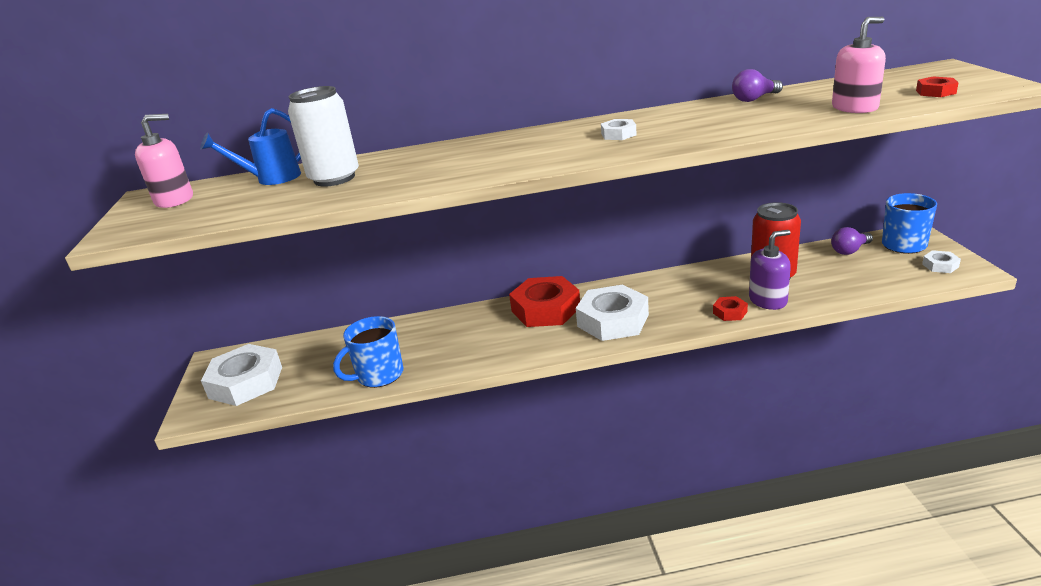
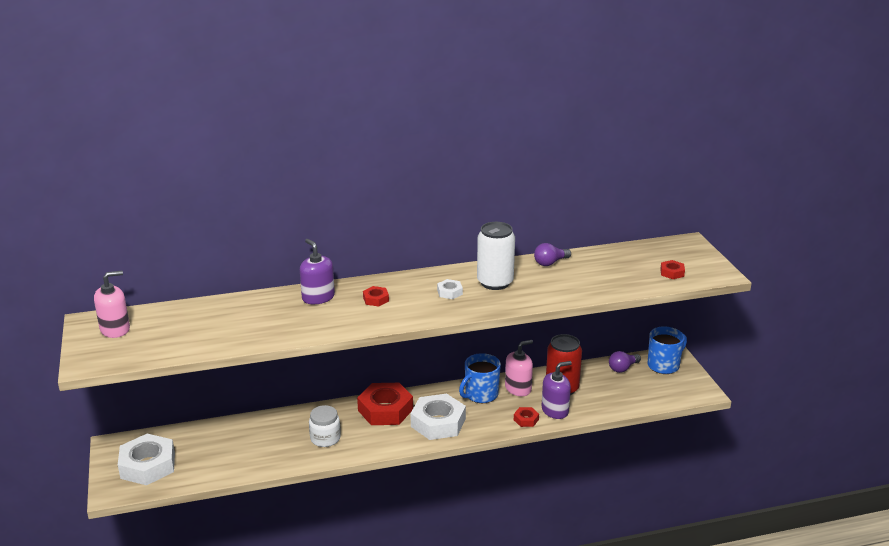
camera: 10 degrees left, 0 degrees up
blue watering can [200,108,301,185] -> none
white can [288,86,359,187] -> white can moved to [477,222,515,290]
blue mug [333,316,403,388] -> blue mug moved to [459,353,501,403]
pink soap dispenser [832,17,886,113] -> pink soap dispenser moved to [505,340,533,396]
white nut [922,250,961,273] -> none
none -> purple soap dispenser [300,239,335,304]
none -> white jar [309,405,341,447]
none -> red nut [363,286,389,306]

